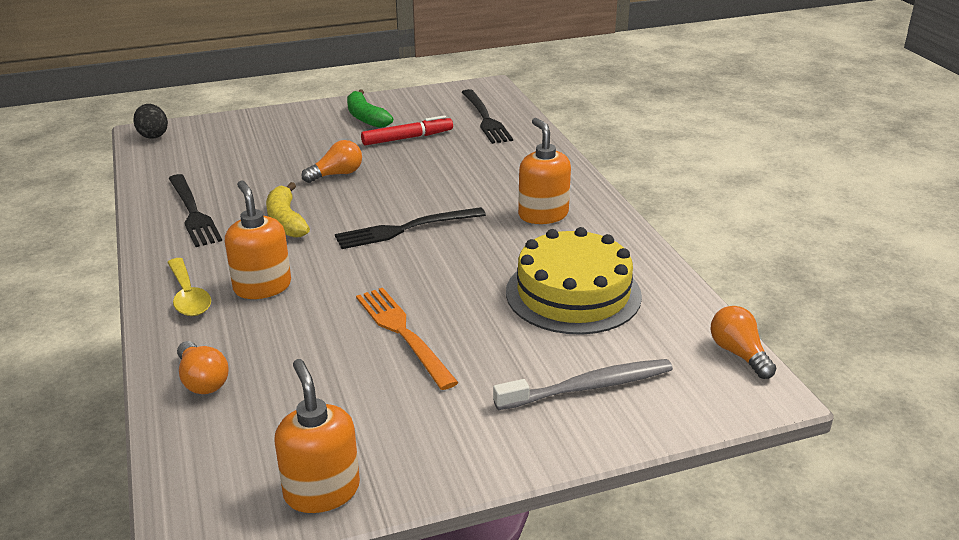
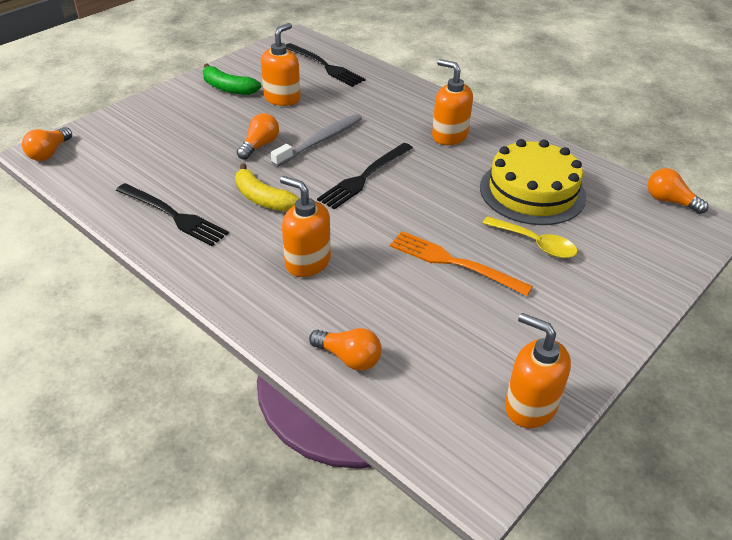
camera: 30 degrees left, 10 degrees up
black egg [133,104,168,139] -> orange light bulb [22,127,72,161]
yellow spoon [167,258,211,316] -> yellow spoon moved to [482,216,578,258]
red marker [361,115,453,146] -> orange soap dispenser [261,23,301,106]
grey toothbrush [493,359,673,410] -> grey toothbrush moved to [271,114,362,167]

